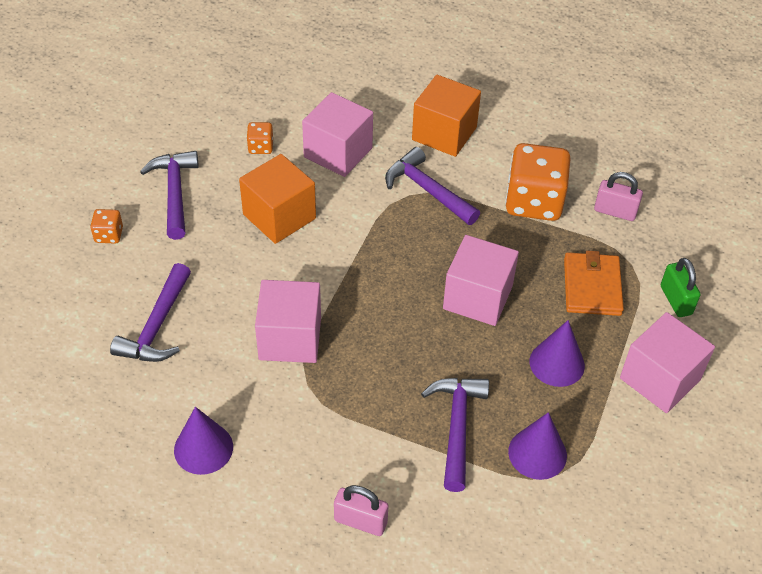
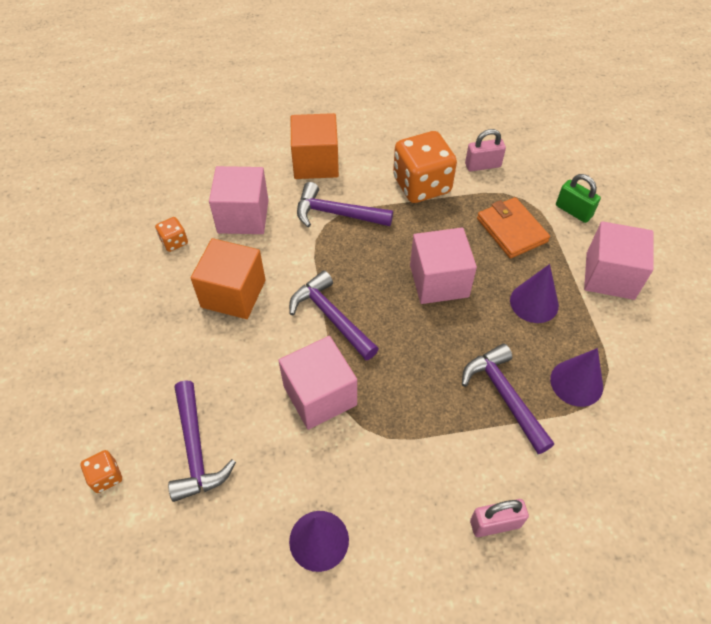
camera: 30 degrees left, 5 degrees up
orange dice [90,209,123,244] -> orange dice moved to [80,450,122,493]
purple hammer [140,151,199,240] -> purple hammer moved to [289,270,379,360]

